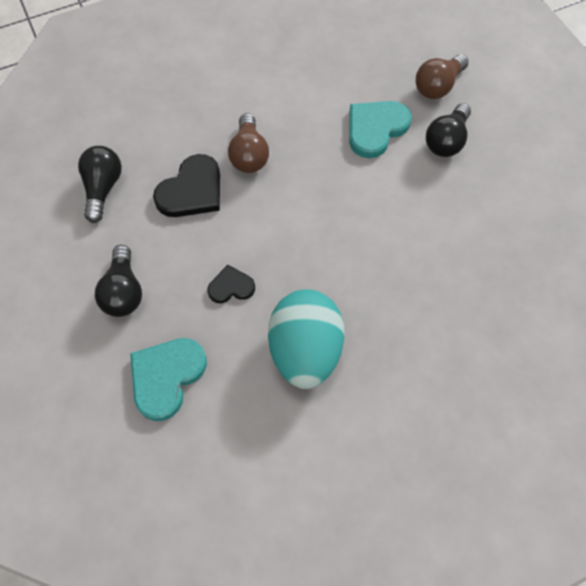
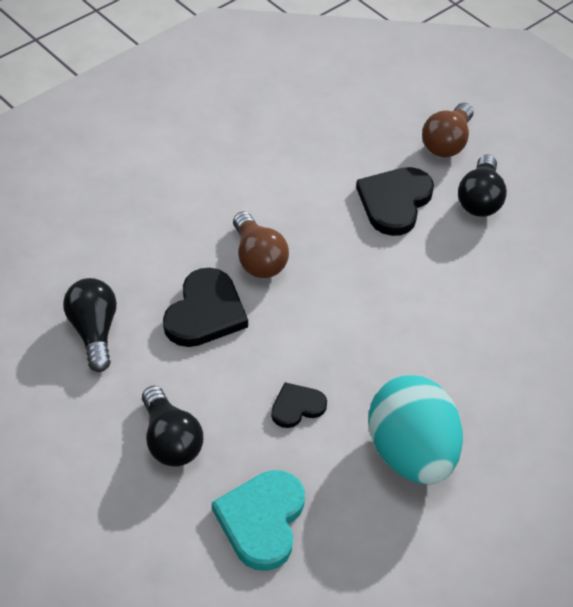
camera: 20 degrees left, 15 degrees down
turquoise heart [349,101,412,158] -> black heart [356,167,434,236]

